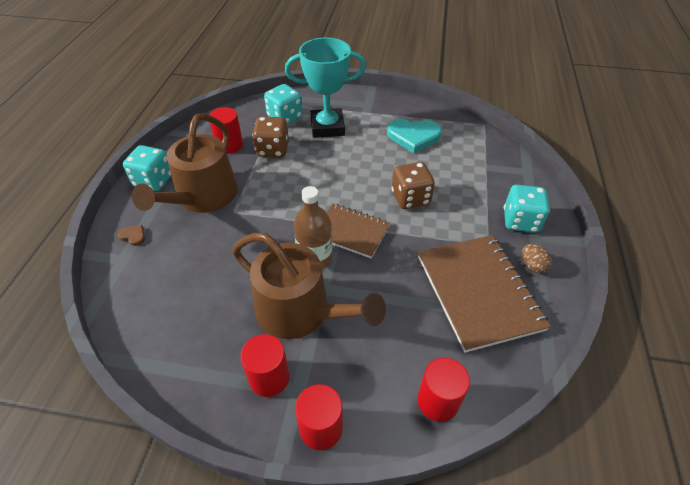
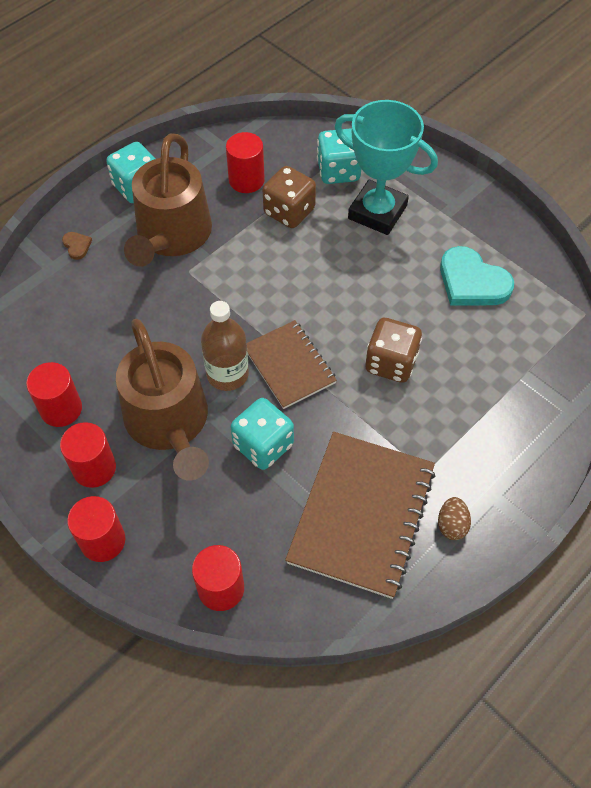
camera: 35 degrees right, 10 degrees up
brown watering can [132,113,238,213] -> brown watering can turned 45 degrees counterclockwise [124,133,212,267]
turquoise dice [504,185,550,233] -> turquoise dice moved to [231,398,294,470]
none -> red cylinder [26,362,82,427]

